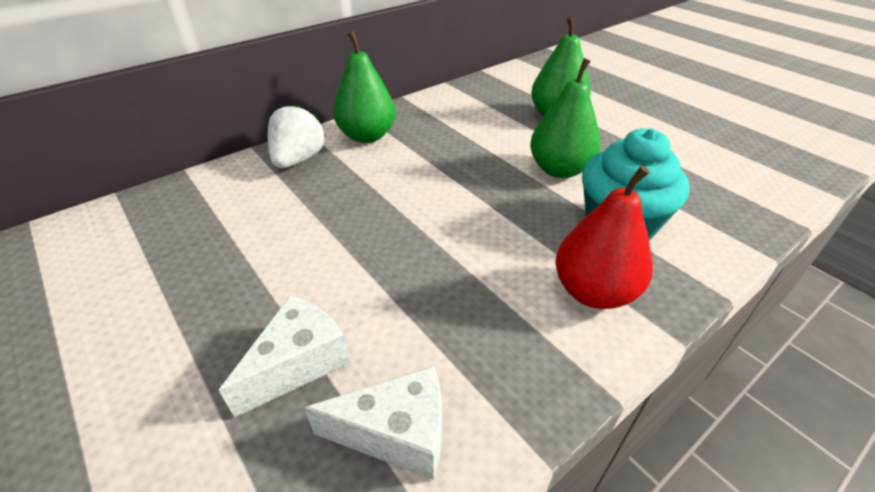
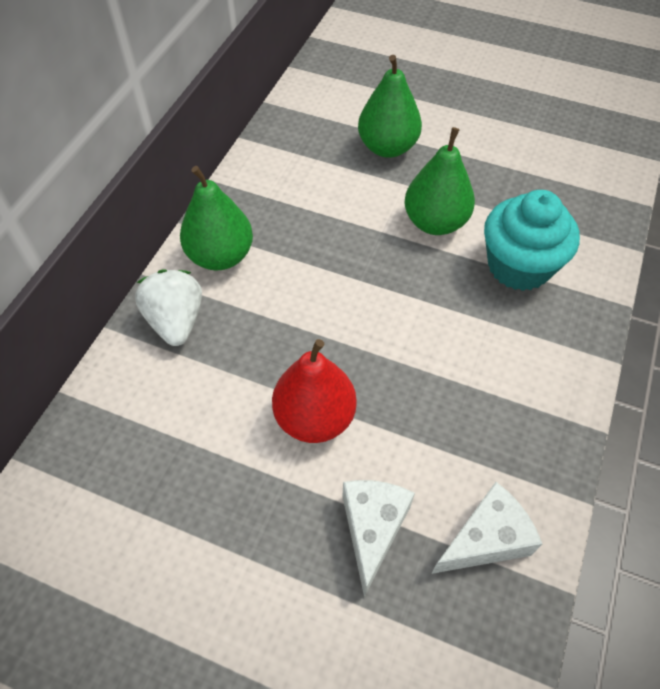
camera: 30 degrees left, 15 degrees up
red pear [555,166,653,309] -> red pear moved to [272,339,357,443]

